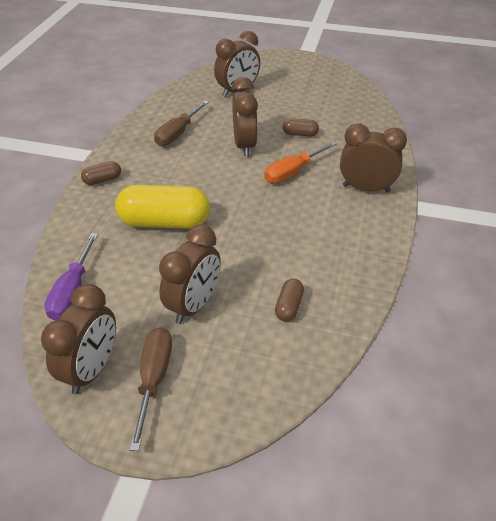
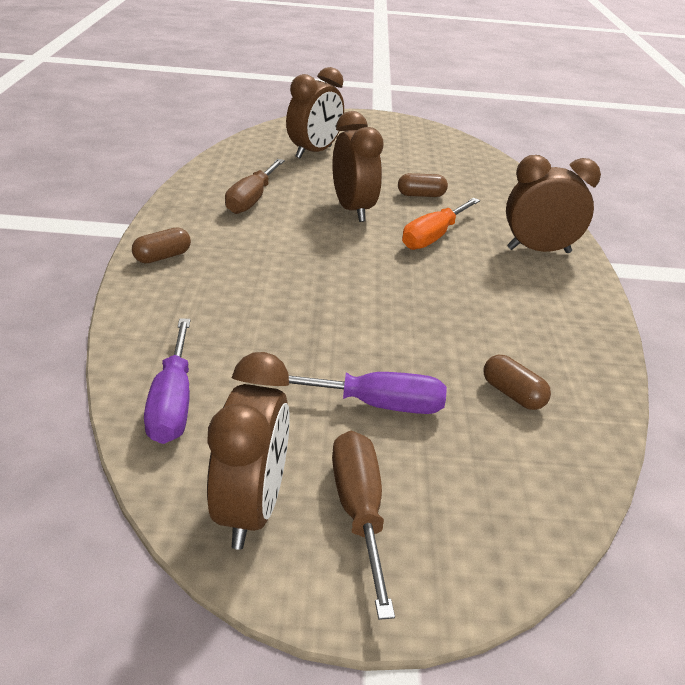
camera: 15 degrees left, 10 degrees down
yellow capsule [115,185,210,229] -> none
brown clock [159,225,221,324] -> purple screwdriver [289,372,447,414]
brown capsule [275,279,304,321] -> brown capsule turned 45 degrees counterclockwise [483,355,551,410]

